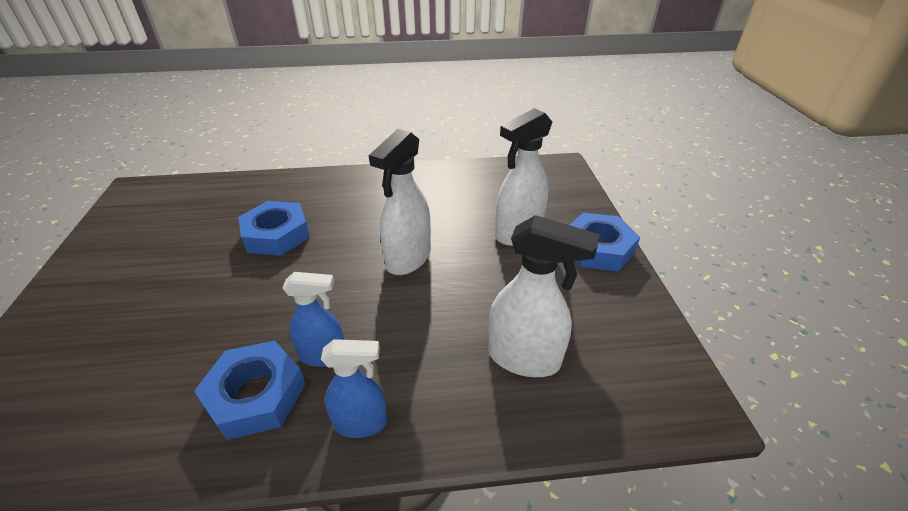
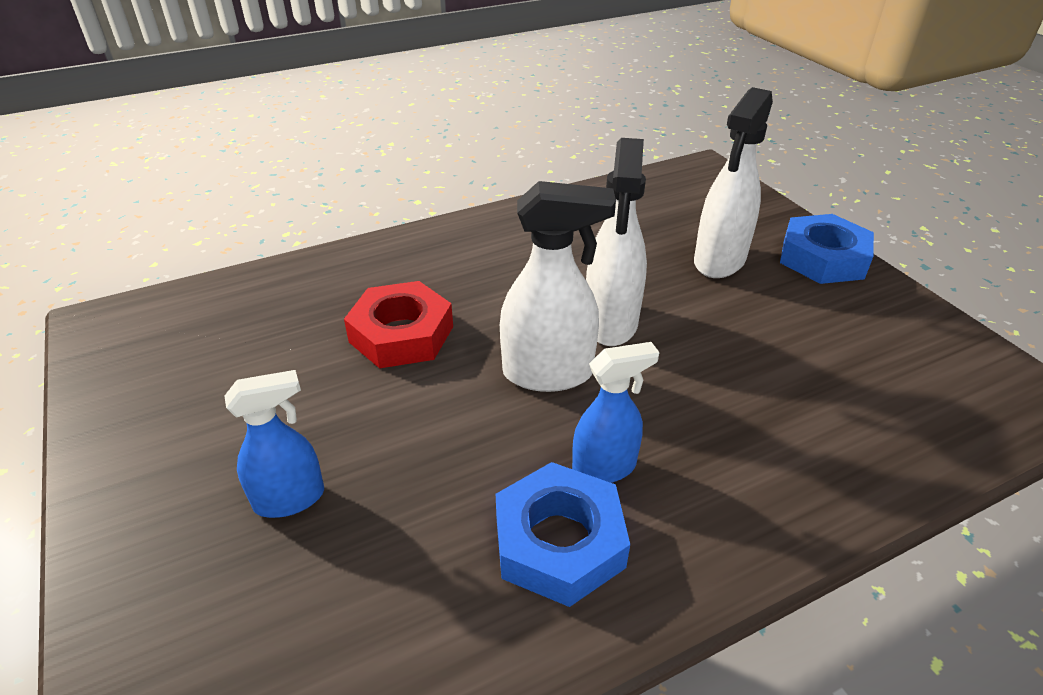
camera: 20 degrees left, 0 degrees up
blue nut [238,201,310,256] -> red nut [344,281,453,368]
blue spray bottle [321,339,387,438] -> blue spray bottle moved to [224,370,324,518]
white spray bottle [488,215,600,377] -> white spray bottle moved to [500,181,616,392]

